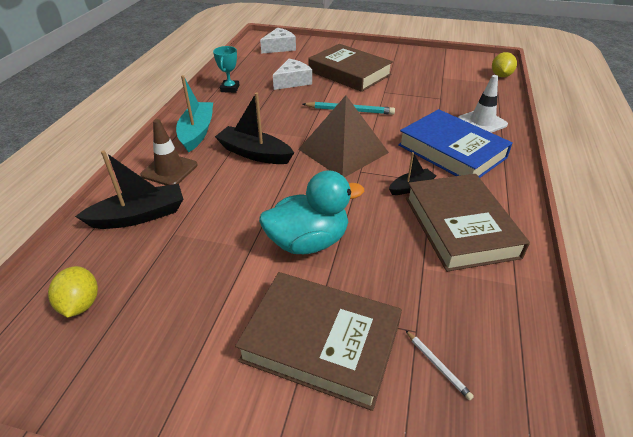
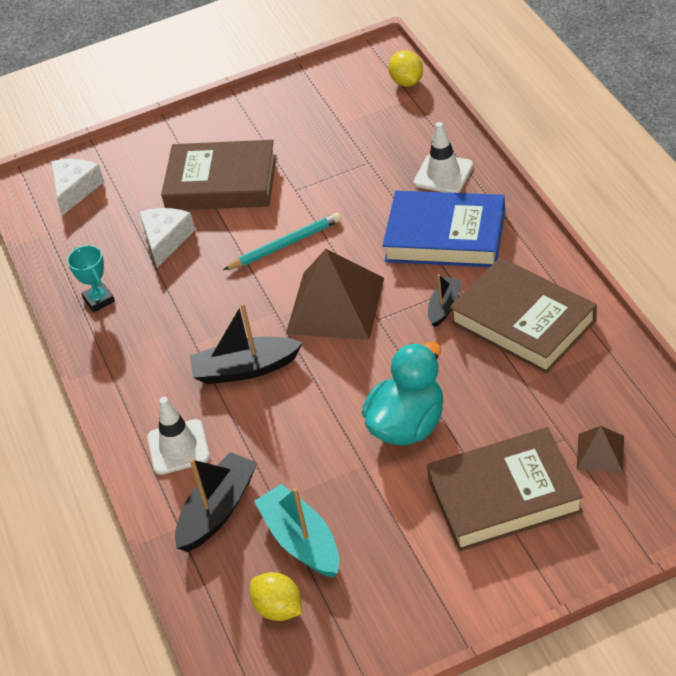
camera: 30 degrees left, 5 degrees up
brown traffic cone [140,119,198,186] -> white traffic cone [147,397,210,475]
turquoise boat [176,75,213,152] -> turquoise boat moved to [254,484,339,578]
white pencil [405,330,474,400] -> brown pyramid [576,426,624,472]

